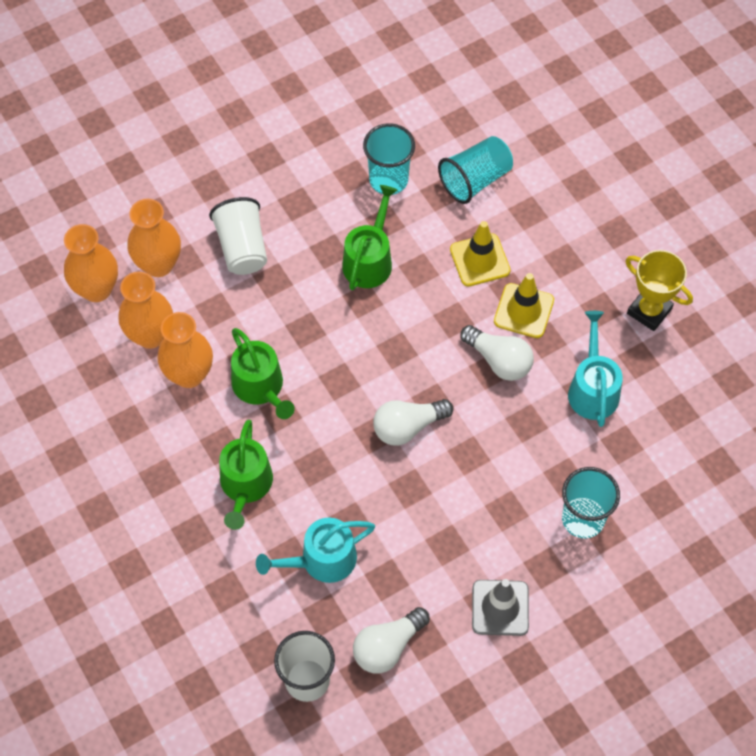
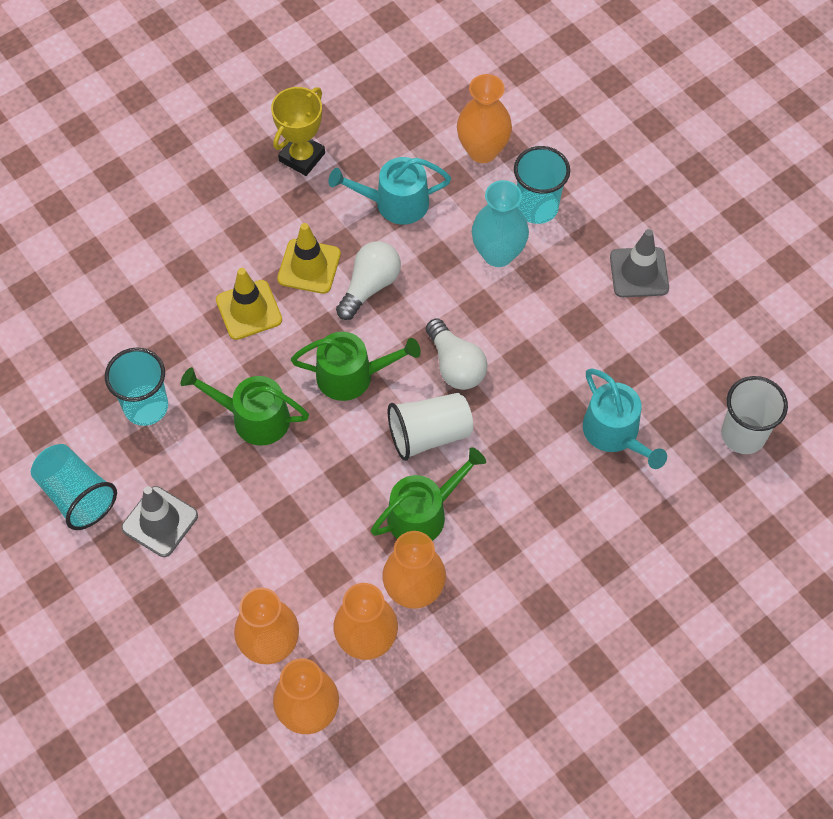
camera: 95 degrees left, 0 degrees up
white cup [209,197,267,275] -> white cup moved to [388,393,473,461]
green watering can [219,420,273,530] -> green watering can moved to [291,332,421,401]
white light bulb [353,607,430,674] -> none
turquoise cup [438,136,513,204] -> turquoise cup moved to [31,444,117,530]
none -> grey traffic cone [121,486,198,557]
none -> orange vase [457,74,512,163]
none -> turquoise vase [472,180,529,267]

